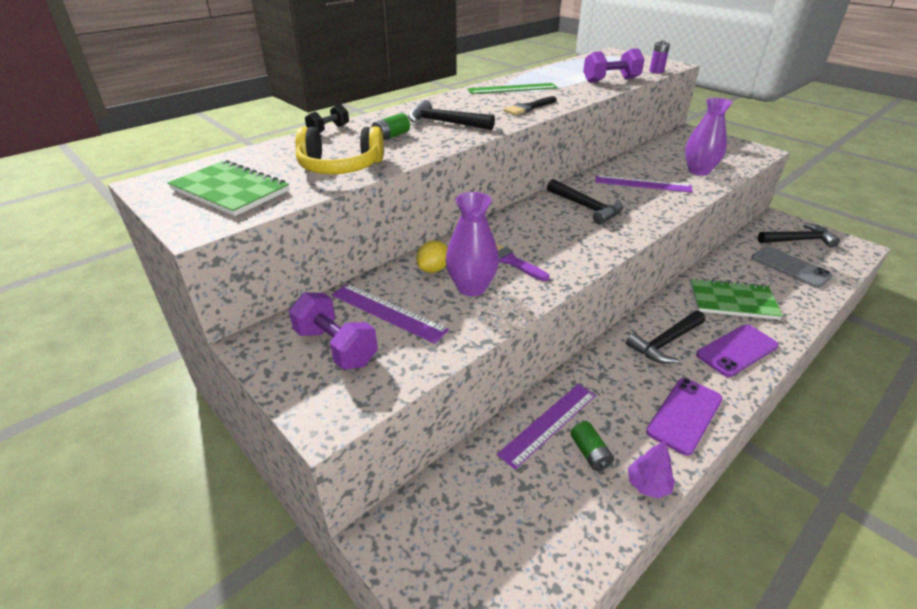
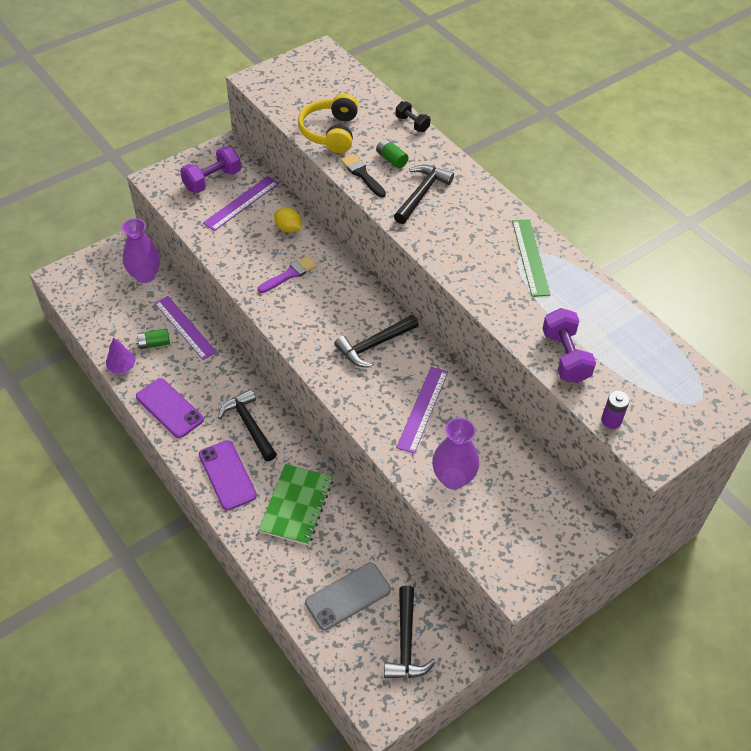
camera: 95 degrees right, 15 degrees up
green notebook [168,160,289,216] -> none
purple vase [445,192,499,296] -> purple vase moved to [122,218,160,283]
black brush [504,96,557,115] -> black brush moved to [340,153,386,197]

